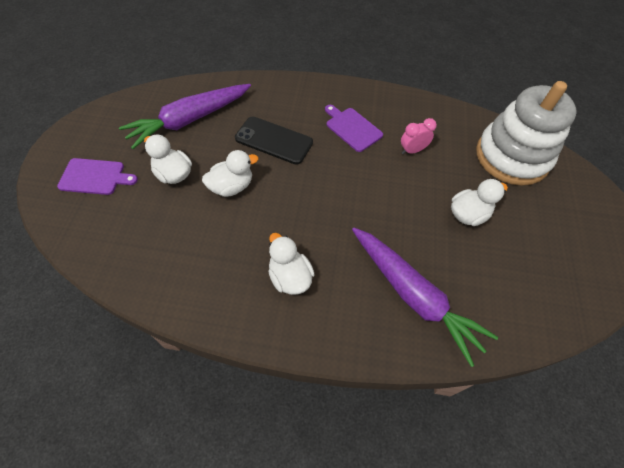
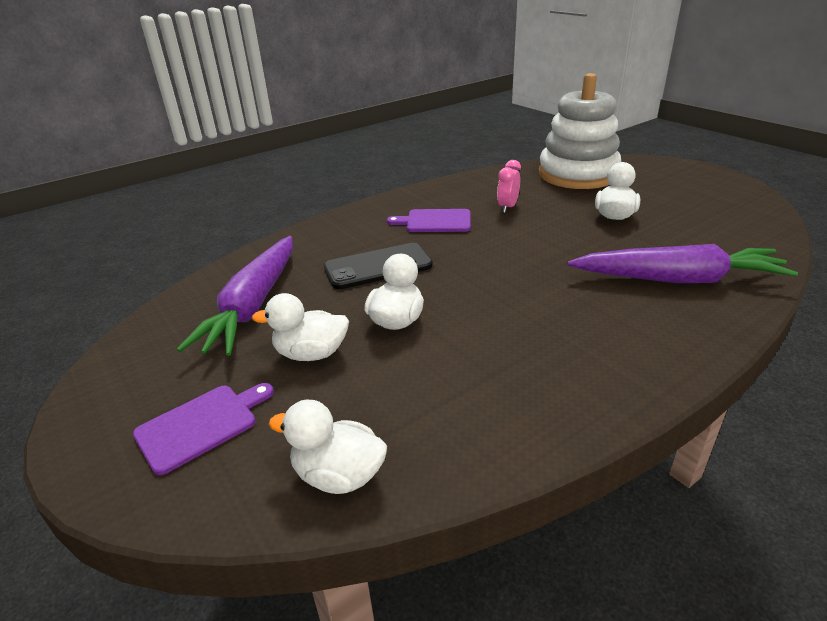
camera: 40 degrees left, 25 degrees down
white duck [268,233,315,295] -> white duck moved to [269,400,387,494]

